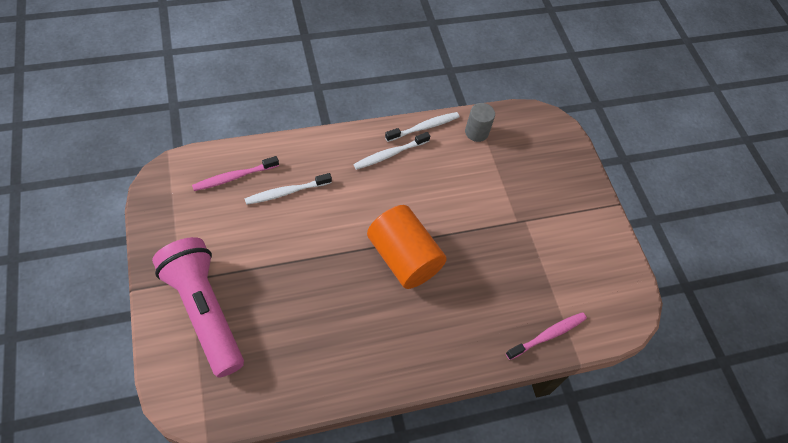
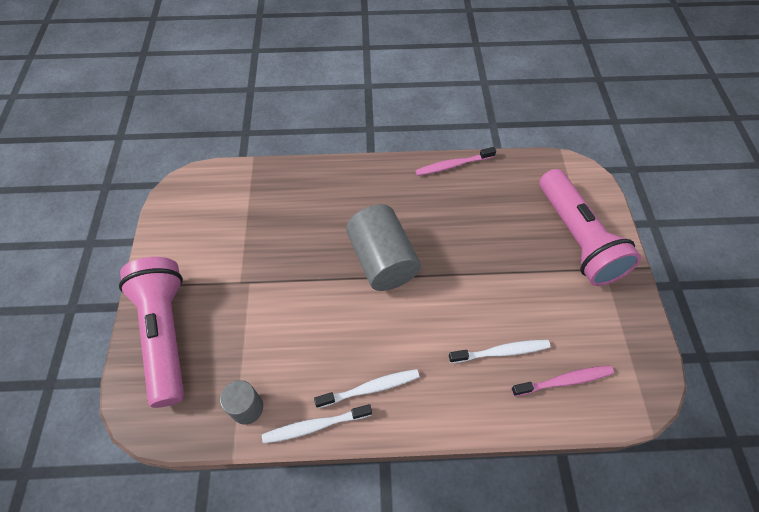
camera: 160 degrees left, 0 degrees up
orange cylinder [367,205,447,289] -> grey cylinder [346,204,421,291]
pink toothbrush [506,312,587,360] -> pink toothbrush moved to [415,147,496,176]
none -> pink flashlight [119,257,184,408]

